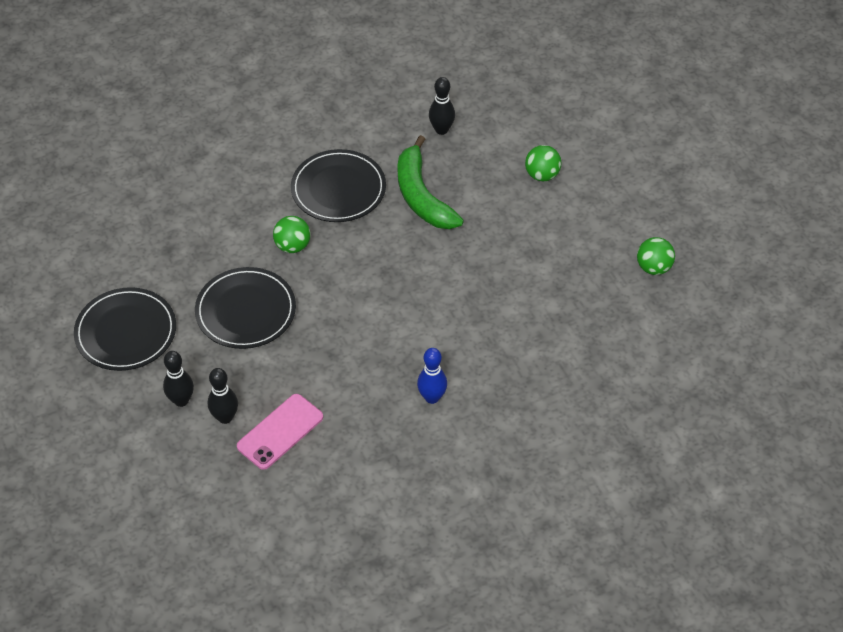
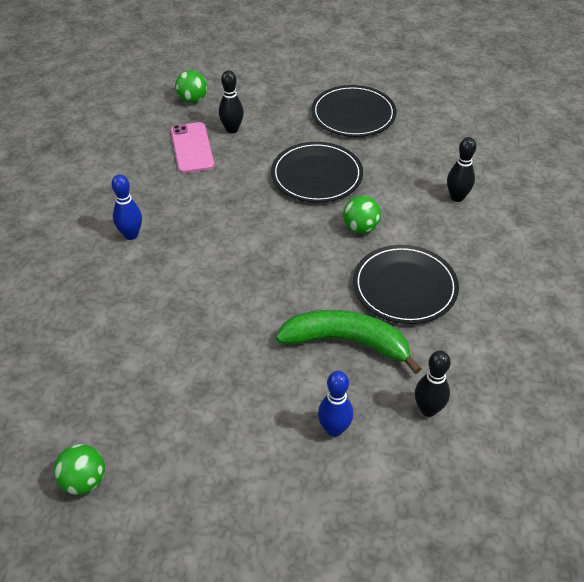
camera: 125 degrees right, 5 degrees down
black bowling pin [163,351,194,407] -> black bowling pin moved to [447,137,476,202]
green ball [525,145,562,181] -> green ball moved to [175,70,207,103]
none -> blue bowling pin [318,371,353,437]

